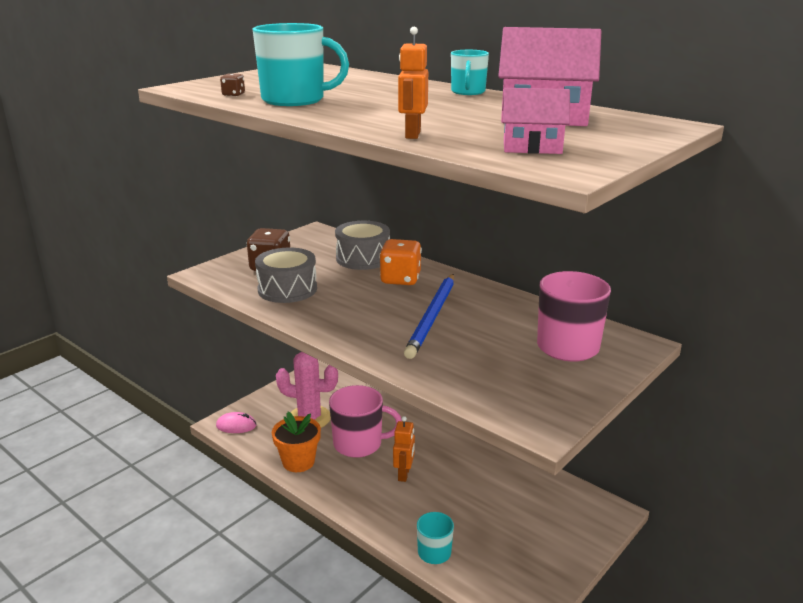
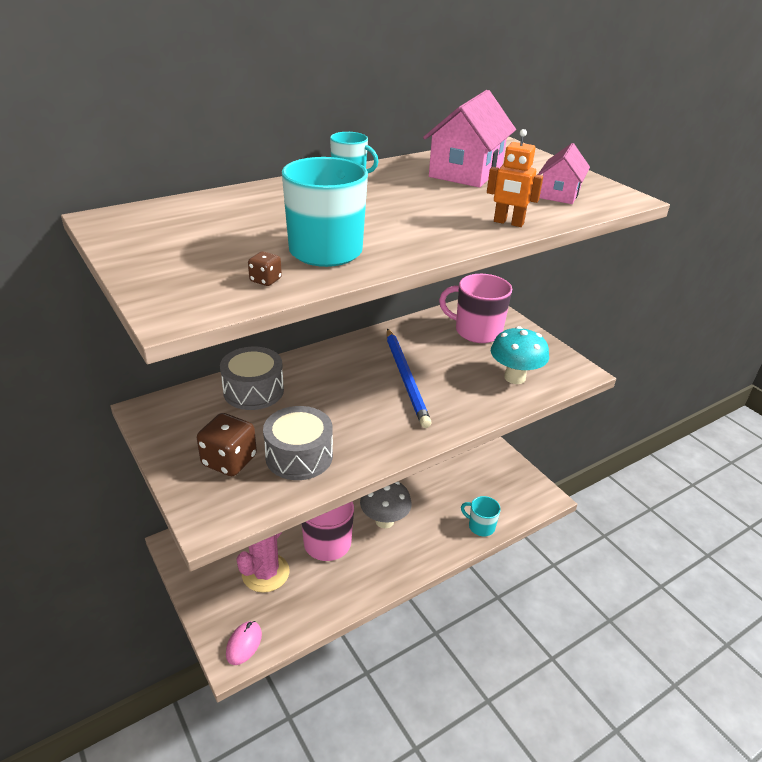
camera: 75 degrees left, 10 degrees up
orange flower pot [272,412,321,472] -> none
orange dice [379,239,422,285] -> none
orange robot [393,416,415,482] -> grey mushroom [360,481,412,528]
blue pencil [404,274,454,359] -> blue pencil turned 45 degrees clockwise [387,328,432,428]
none -> turquoise mushroom [491,326,549,384]

